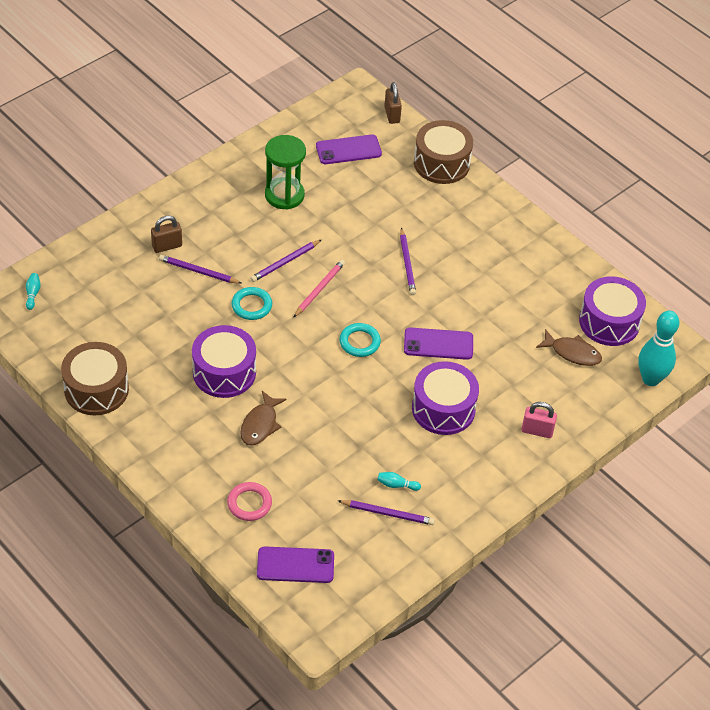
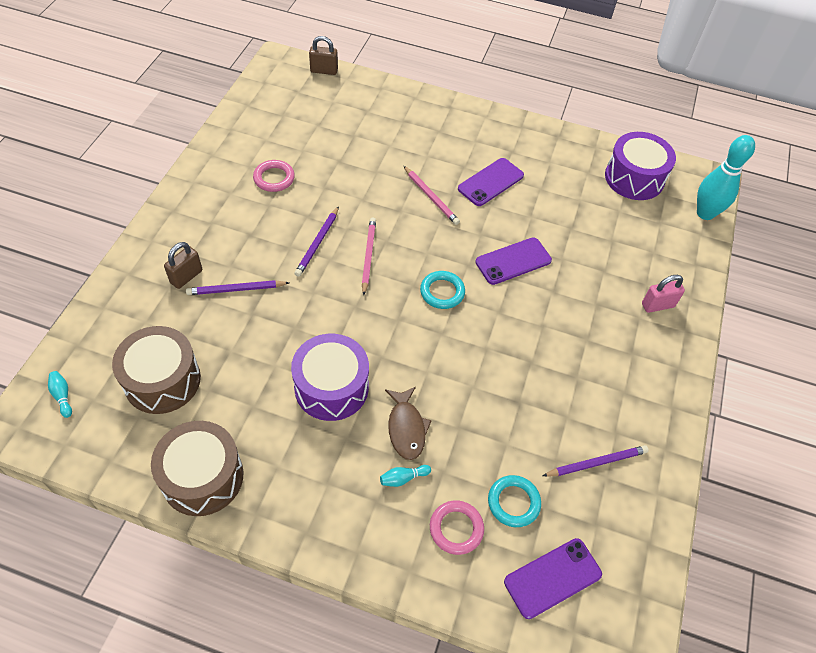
camera: 30 degrees left, 5 degrees up
turquoise ring [231,287,272,320] -> turquoise ring moved to [488,475,541,527]
green hourglass [265,135,306,210] -> pink ring [253,160,295,192]
purple phone [316,135,382,164] -> purple phone moved to [458,158,524,206]
turquoise bowling pin [377,472,421,491] -> turquoise bowling pin moved to [380,465,431,487]
brown padlock [384,82,402,124] -> brown padlock turned 45 degrees counterclockwise [309,36,338,75]
purple pencil [400,228,416,295] -> pink pencil [404,166,460,225]
purple drum [412,361,479,435] -> none
brown drum [414,120,473,184] -> brown drum moved to [112,326,201,414]
brown fish [536,329,602,366] -> none

